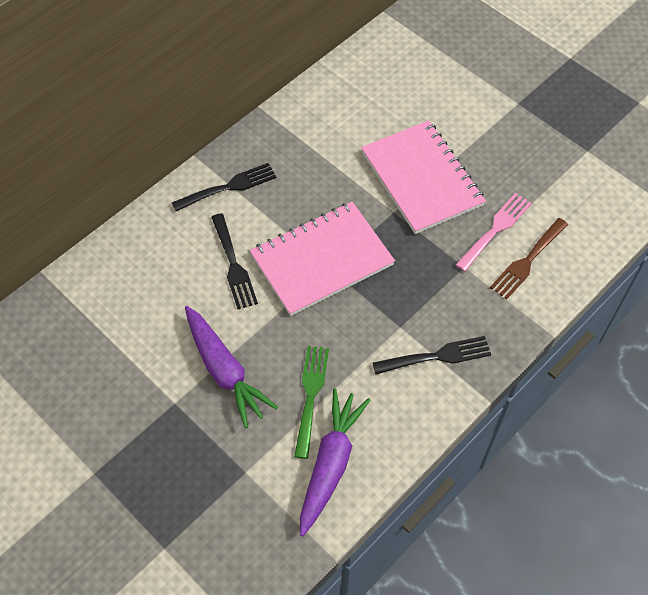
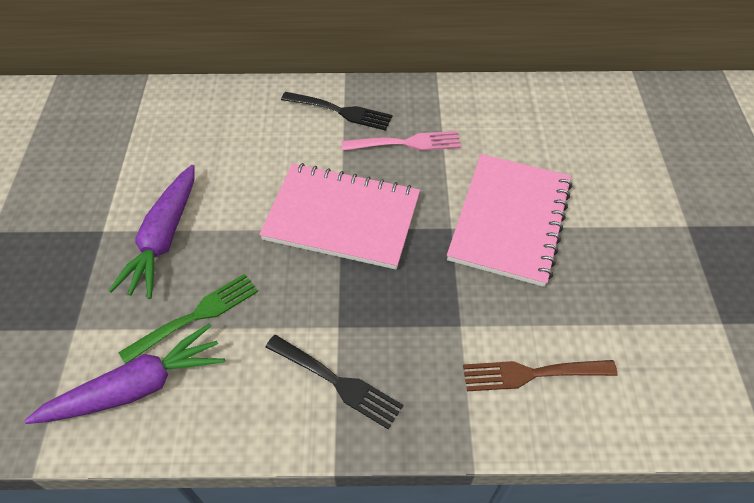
camera: 45 degrees right, 5 degrees down
black fork [211,213,258,309] -> none
pink fork [455,193,532,272] -> pink fork moved to [341,131,461,151]

